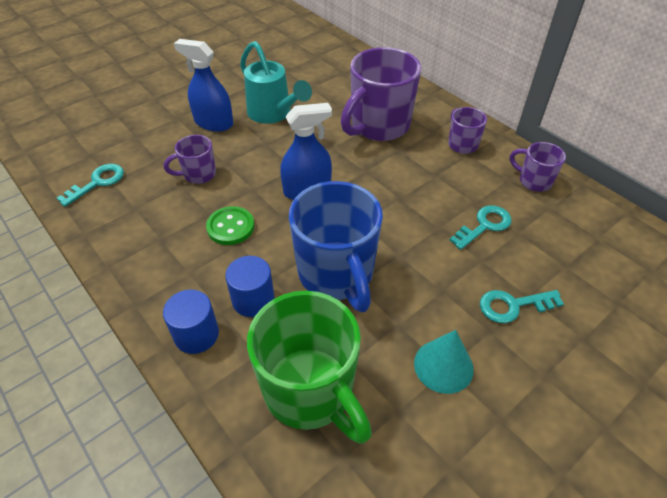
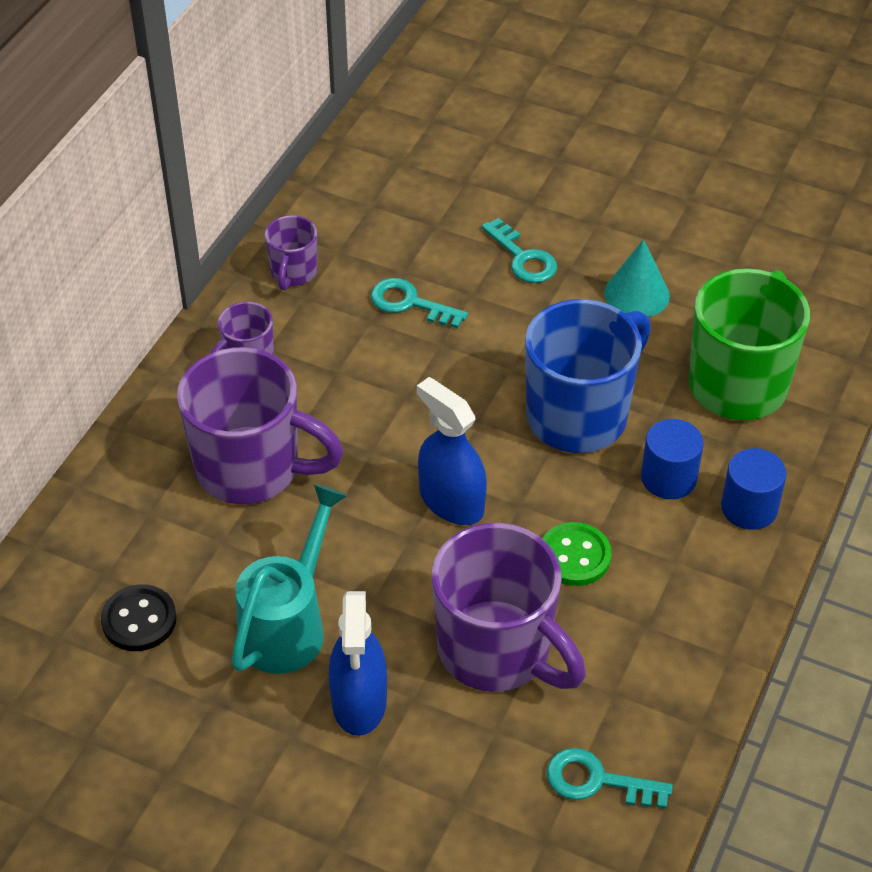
camera: 115 degrees left, 0 degrees up
purple mug [164,135,216,184] -> purple mug [432,523,586,692], size x2.01
none -> black button [101,584,177,651]

